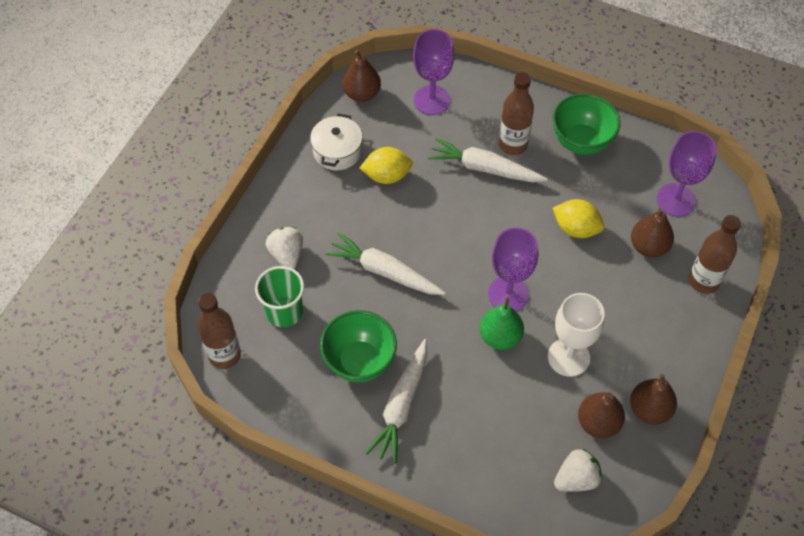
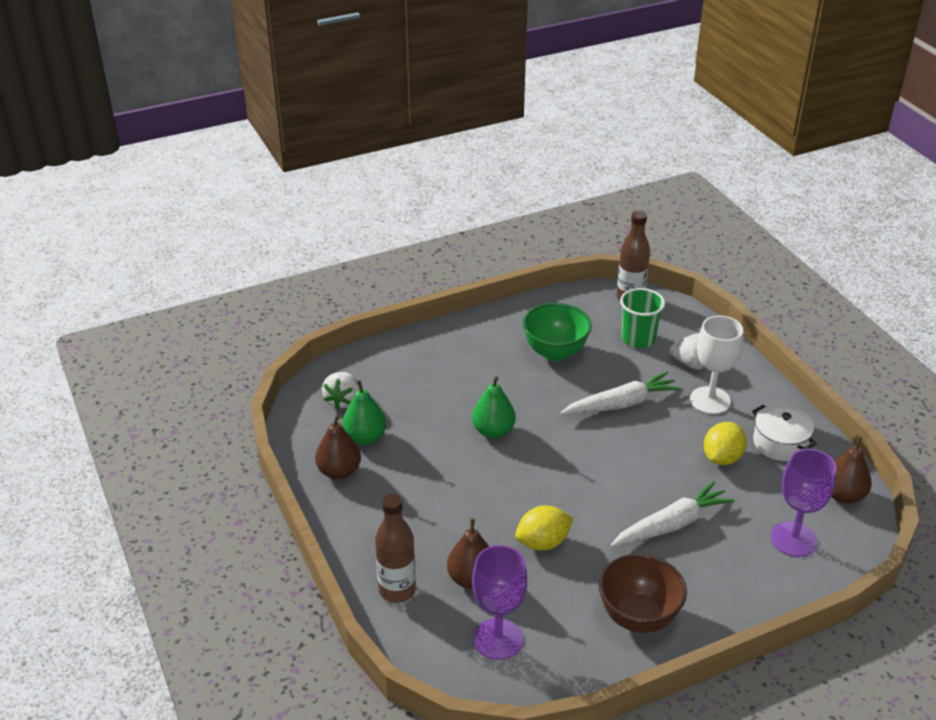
camera: 130 degrees right, 20 degrees down
white carrot [365,339,428,464] -> none
purple goblet [488,228,538,311] -> none
brown bottle [499,72,534,155] -> none
white goblet [548,293,605,377] -> white goblet moved to [690,316,743,414]
green bowl [552,93,621,155] -> brown bowl [599,554,687,633]
brown pear [578,392,625,438] -> green pear [342,380,386,445]

